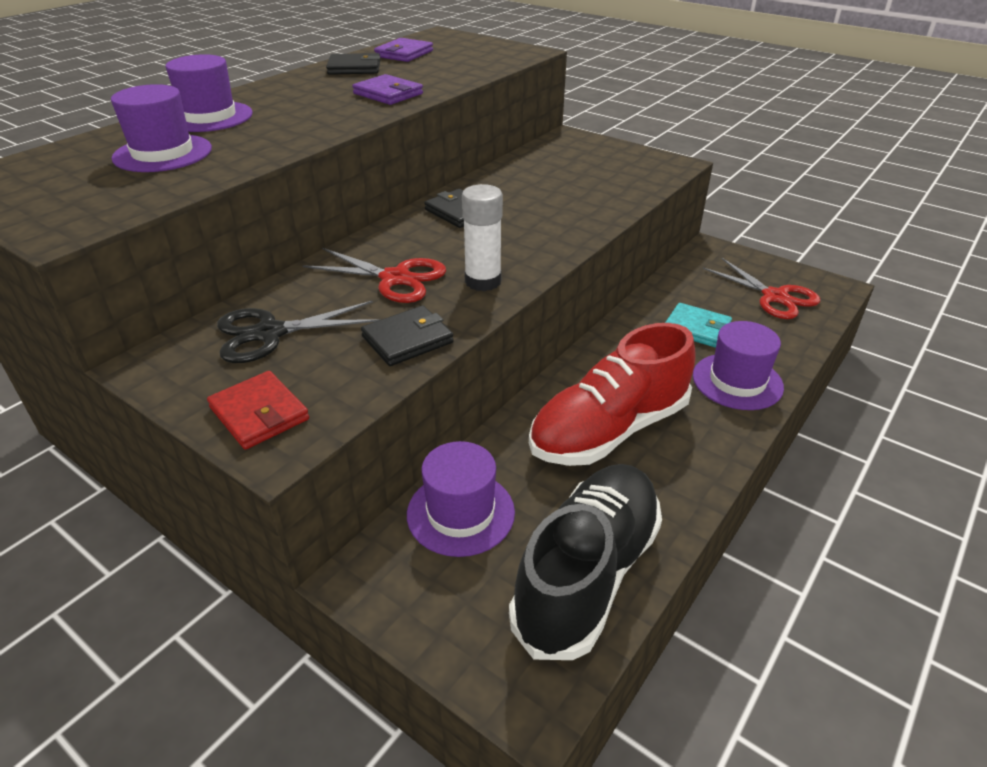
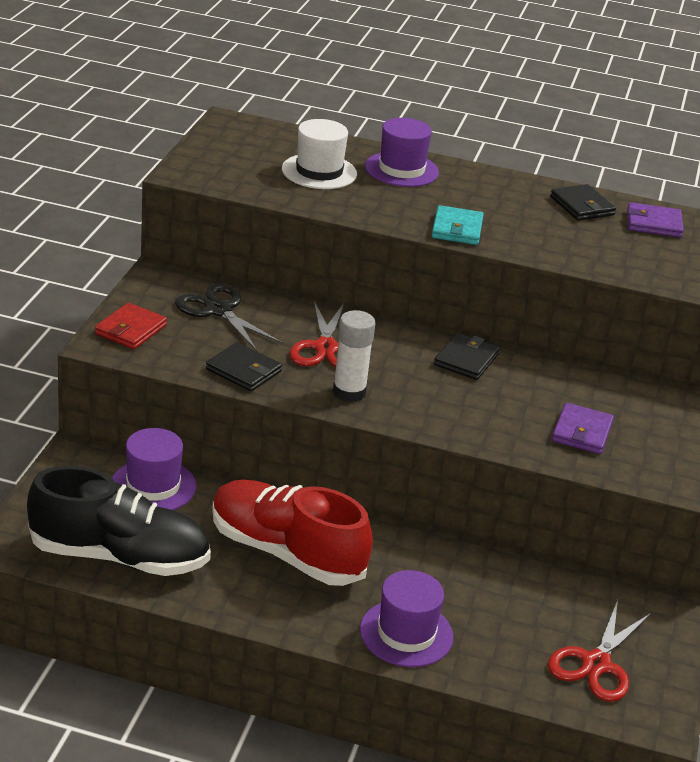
camera: 65 degrees right, 5 degrees down
purple hat [111,84,212,172] -> white hat [282,119,357,189]
purple wallet [352,74,423,105] -> purple wallet moved to [552,403,614,454]
turquoise wallet [665,303,732,348] -> turquoise wallet moved to [432,205,484,245]

